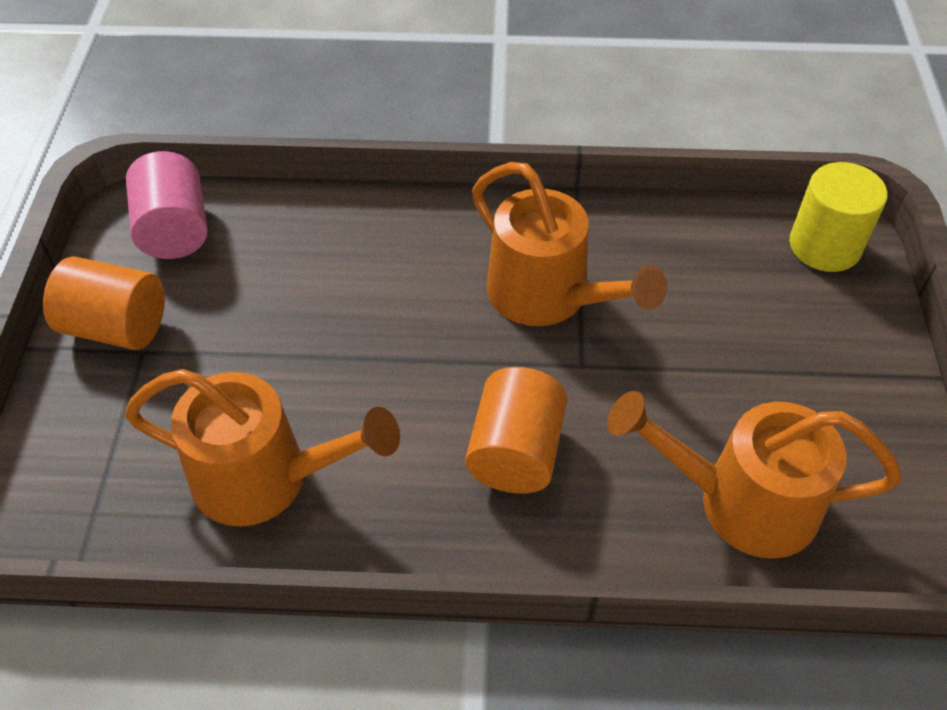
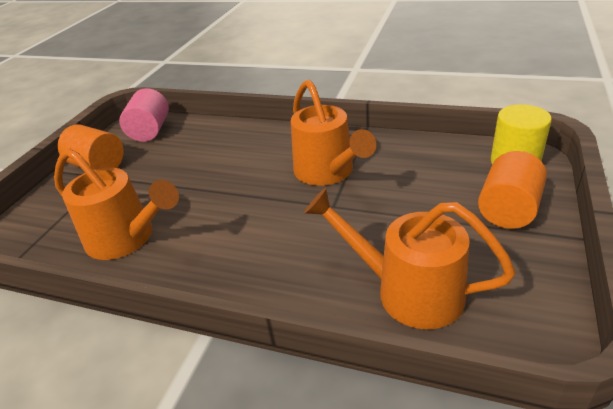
camera: 20 degrees right, 15 degrees down
orange cylinder [465,367,567,494] -> orange cylinder moved to [478,151,547,229]

